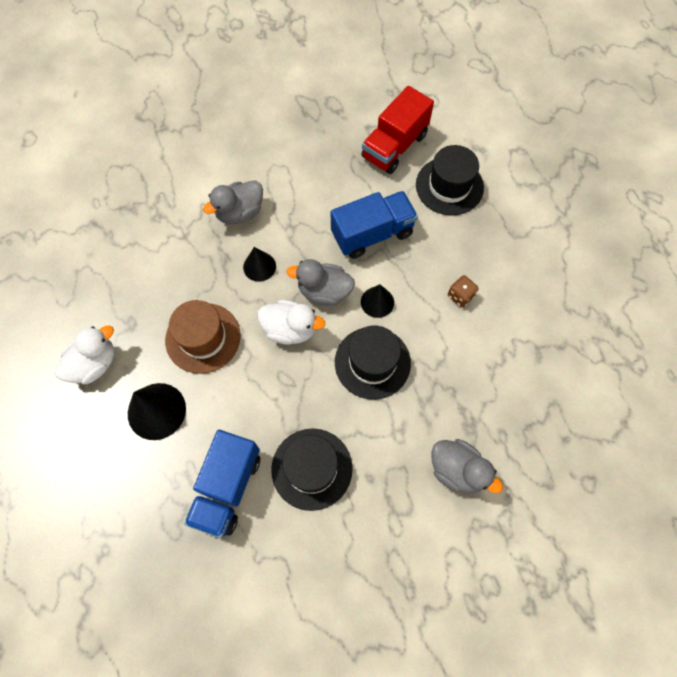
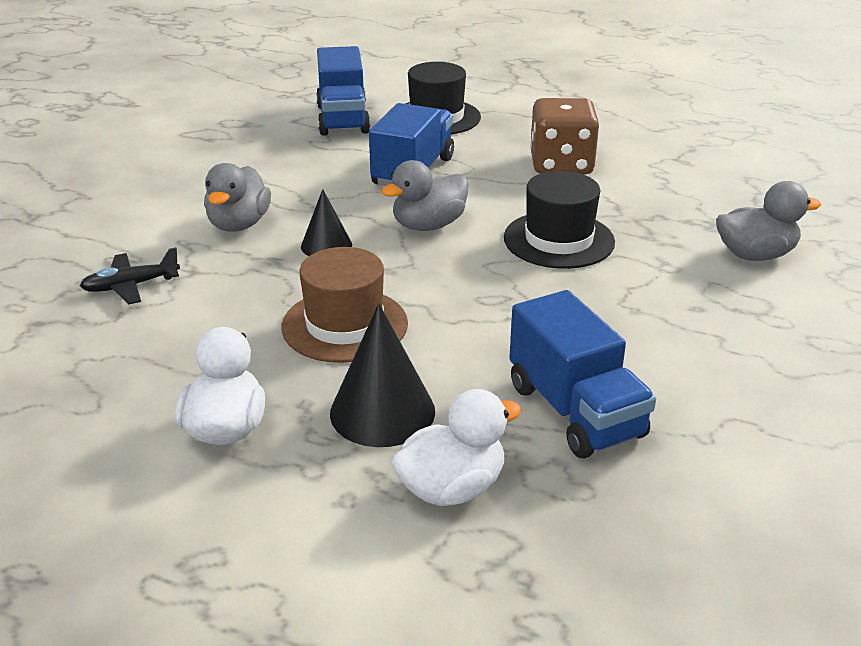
camera: 45 degrees left, 35 degrees down
white duck [257,300,325,344] -> white duck moved to [392,389,522,506]
black hat [271,428,353,511] -> none
red truck [361,86,434,174] -> blue truck [316,46,370,136]
black cone [361,284,394,318] -> none
brown dice [448,275,479,308] -> brown dice [530,98,600,175], size x2.13
none -> black plane [80,247,180,304]

